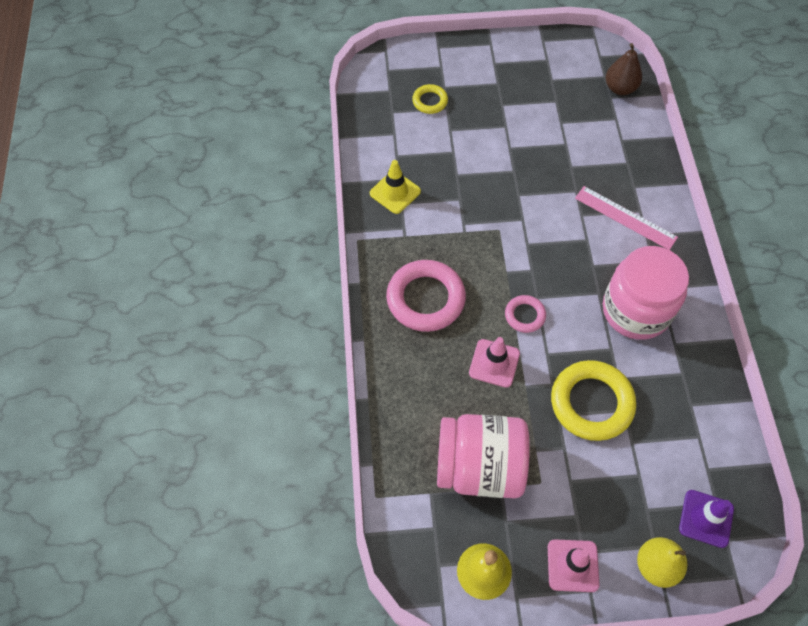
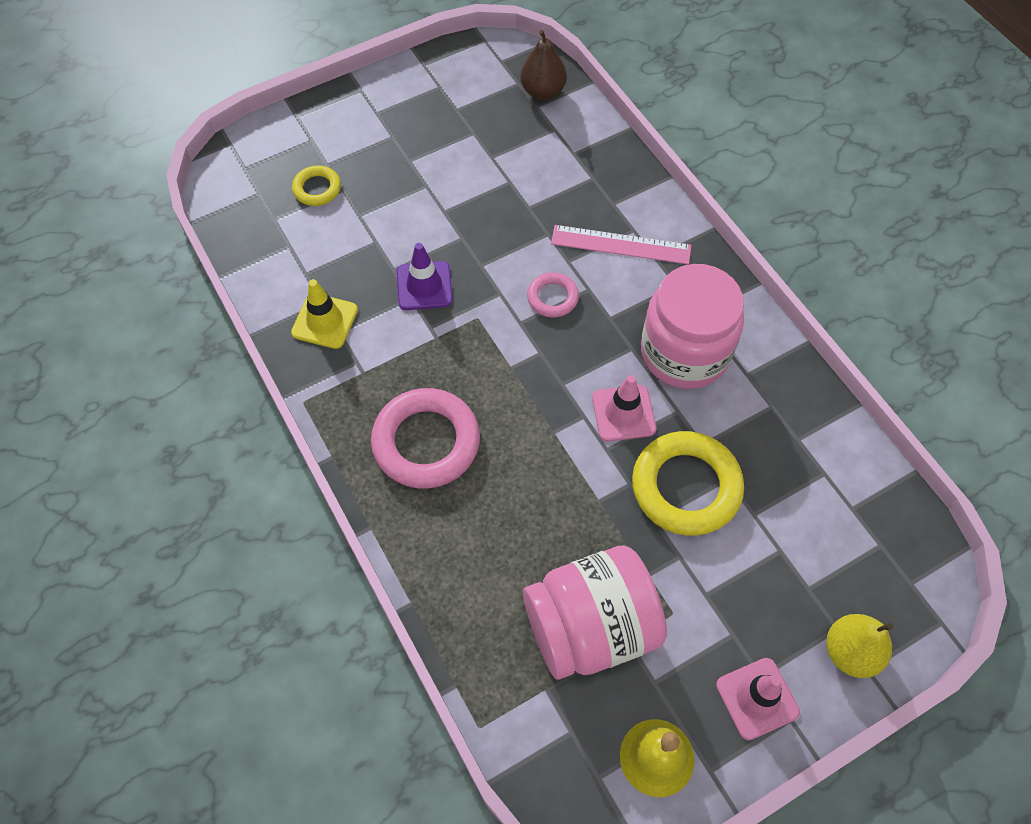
camera: 25 degrees left, 0 degrees up
pink traffic cone [469,337,520,388] -> pink traffic cone moved to [592,375,656,442]
pink ring [505,295,546,333] -> pink ring moved to [527,272,579,317]
purple traffic cone [679,490,734,548] -> purple traffic cone moved to [397,243,453,310]

